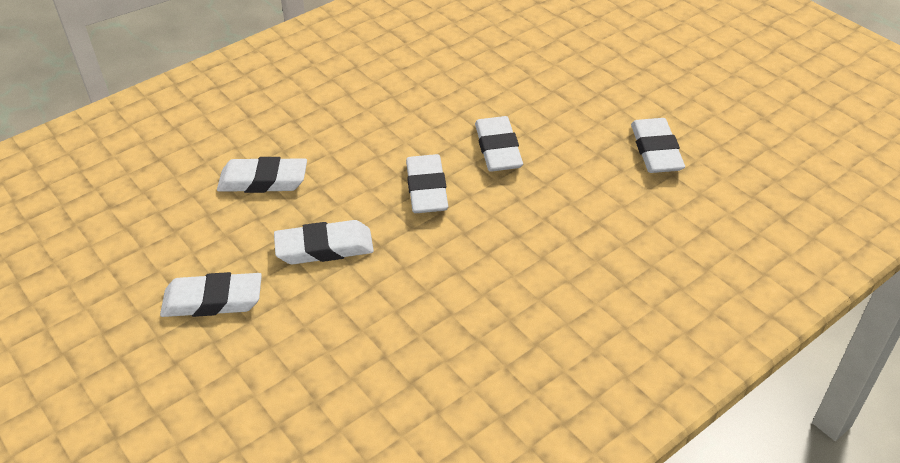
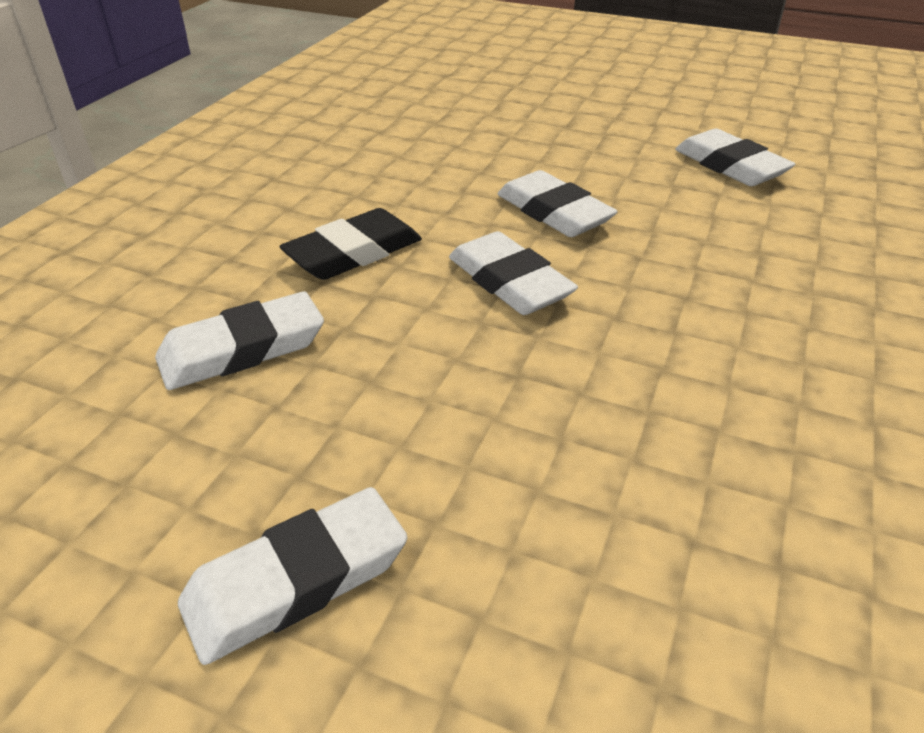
camera: 30 degrees left, 5 degrees down
white eraser [274,220,374,264] -> none
none -> black eraser [279,208,422,280]

